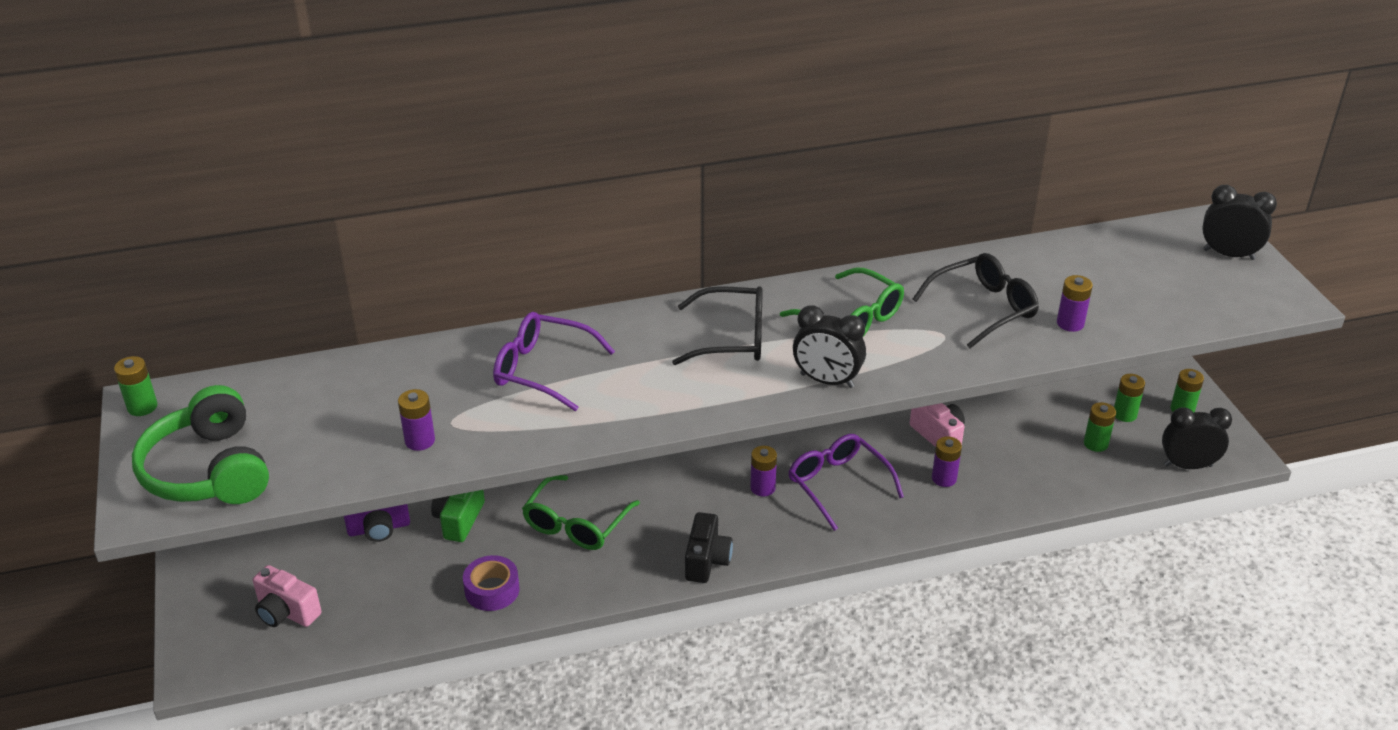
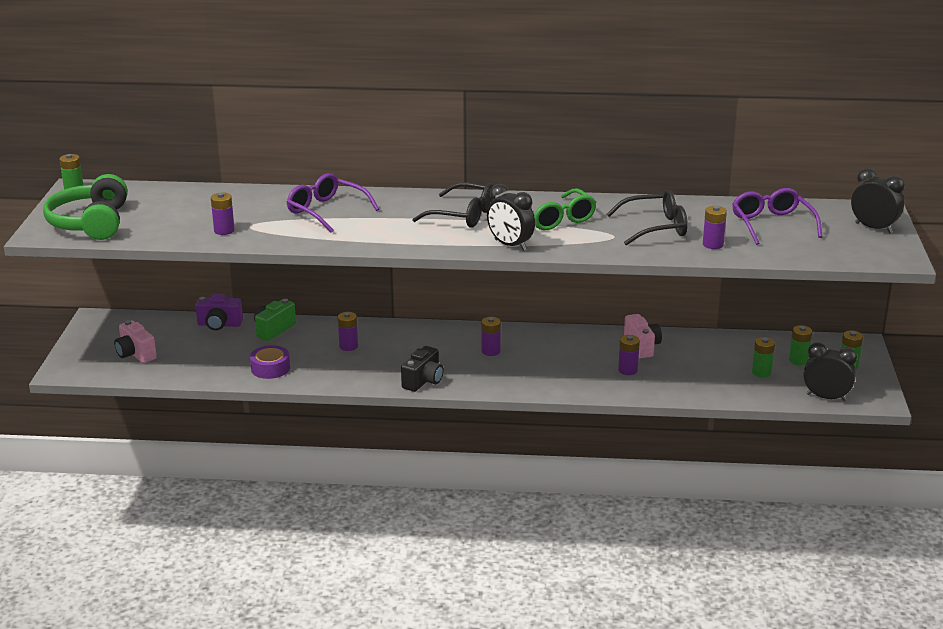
camera: 20 degrees right, 10 degrees down
green glasses [522,475,640,550] -> purple battery [338,312,358,351]
purple glasses [788,434,904,531] -> purple glasses moved to [732,188,822,245]

